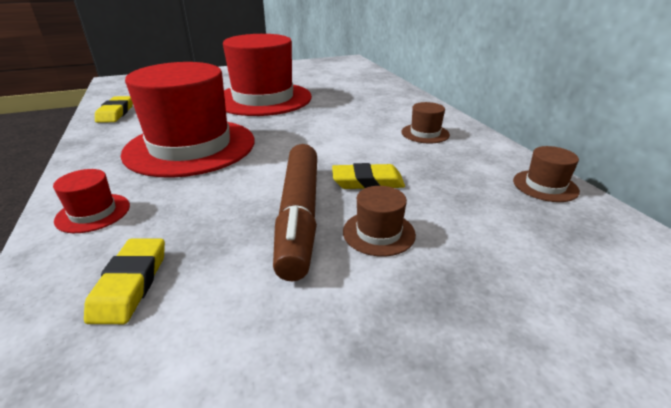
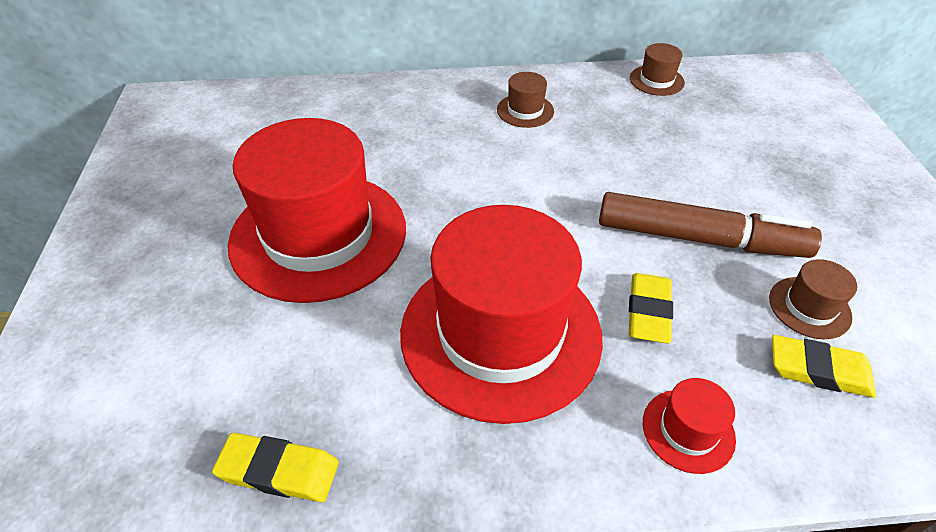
camera: 75 degrees left, 15 degrees up
yellow eraser [332,163,405,189] -> yellow eraser moved to [629,273,673,344]
brown hat [343,186,416,257] -> brown hat moved to [769,259,857,339]

